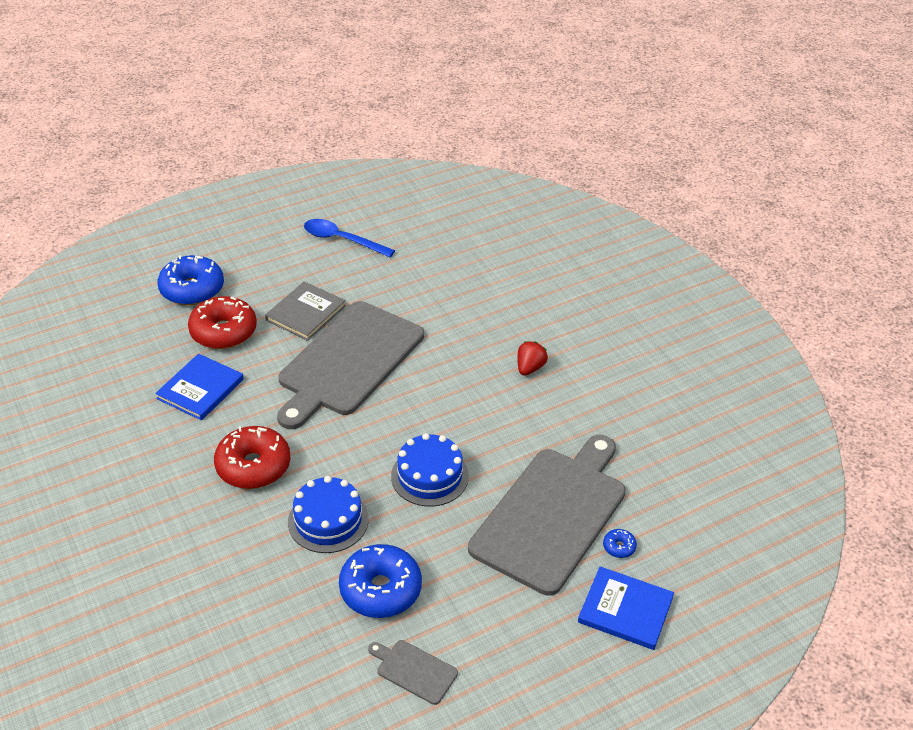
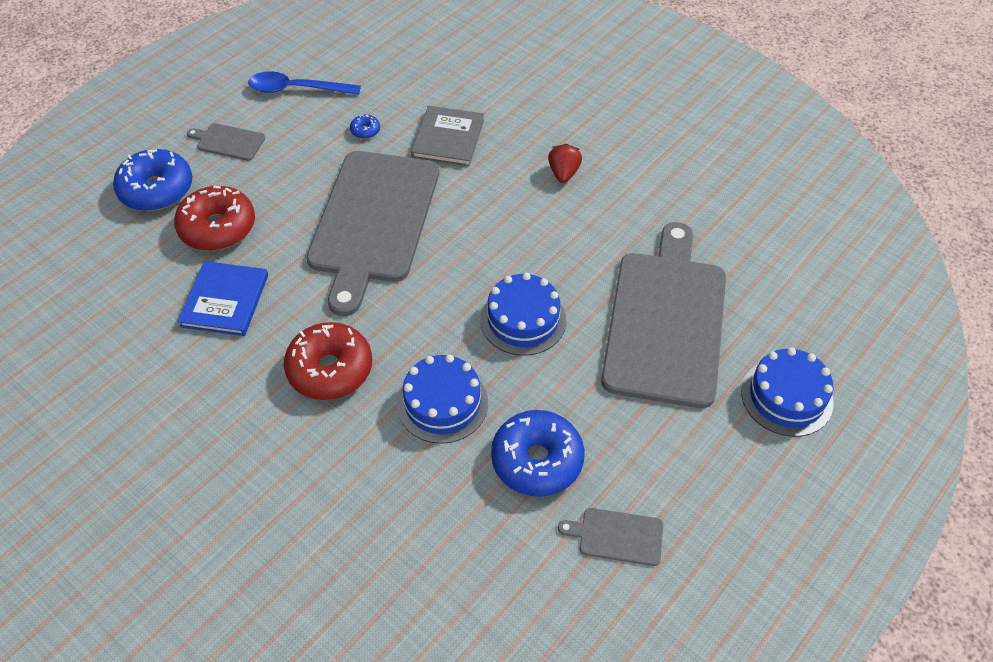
camera: 20 degrees left, 10 degrees up
grey book [265,281,346,341] -> grey book moved to [411,106,484,167]
blue book [578,566,674,650] -> blue cake [741,347,834,437]
blue donut [603,529,637,558] -> blue donut moved to [350,115,380,139]
none -> grey cutting board [187,123,265,161]

